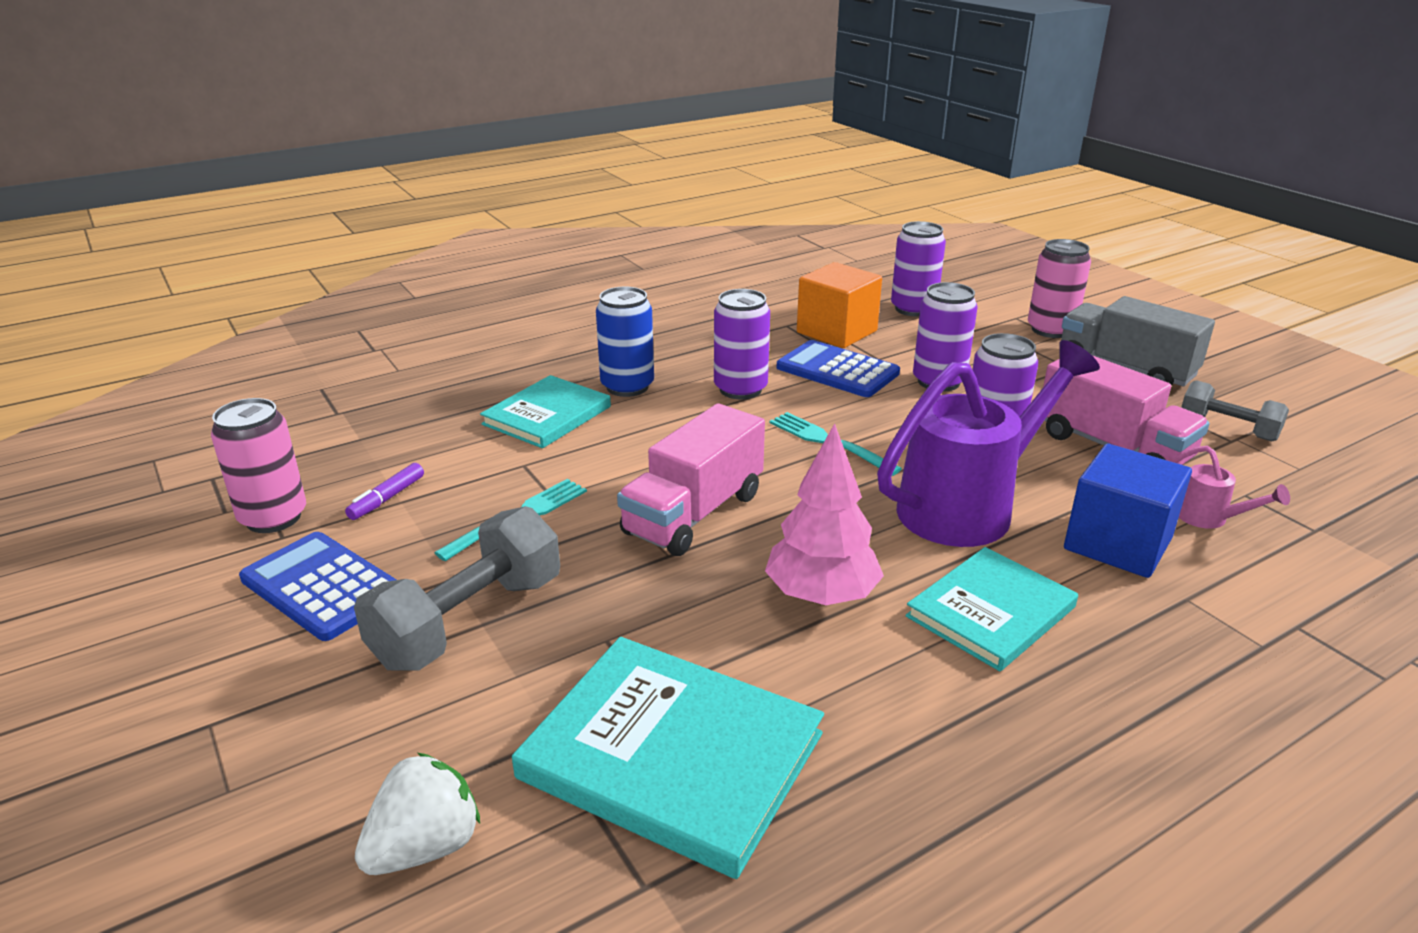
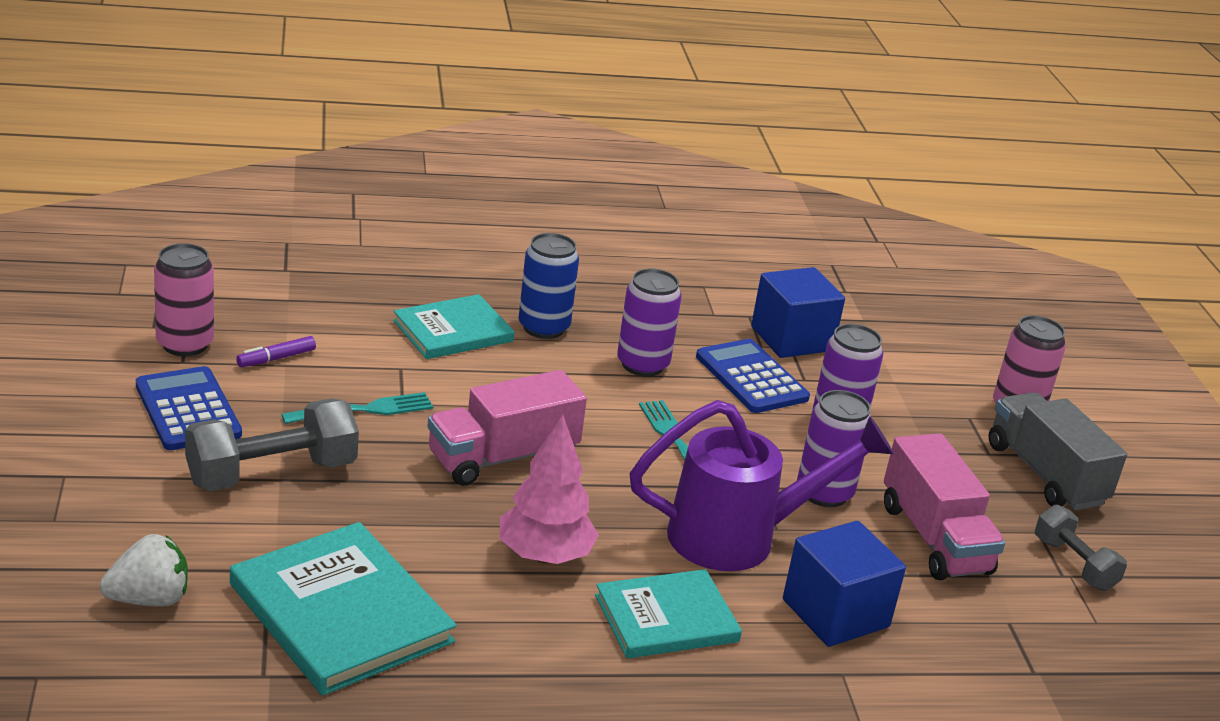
camera: 20 degrees right, 0 degrees up
orange cube [797,262,882,348] -> blue cube [751,267,845,358]
purple can [891,221,946,316] -> none
pink watering can [1171,446,1290,529] -> none

